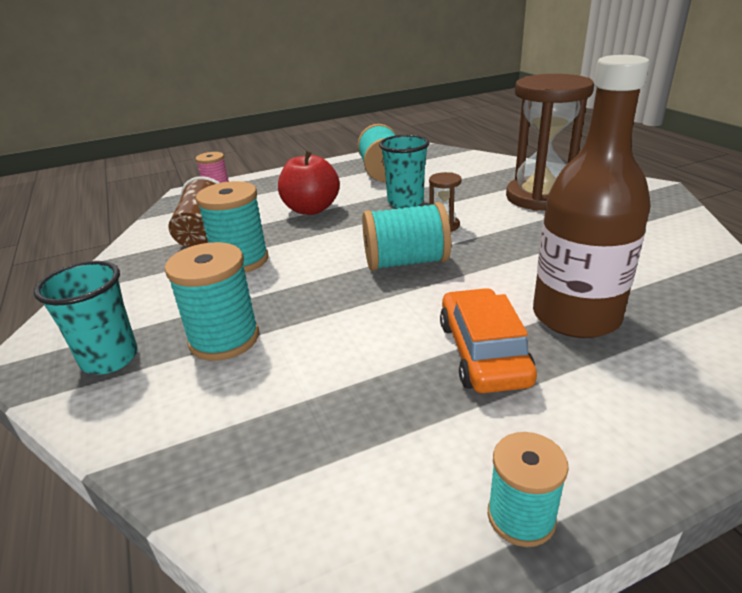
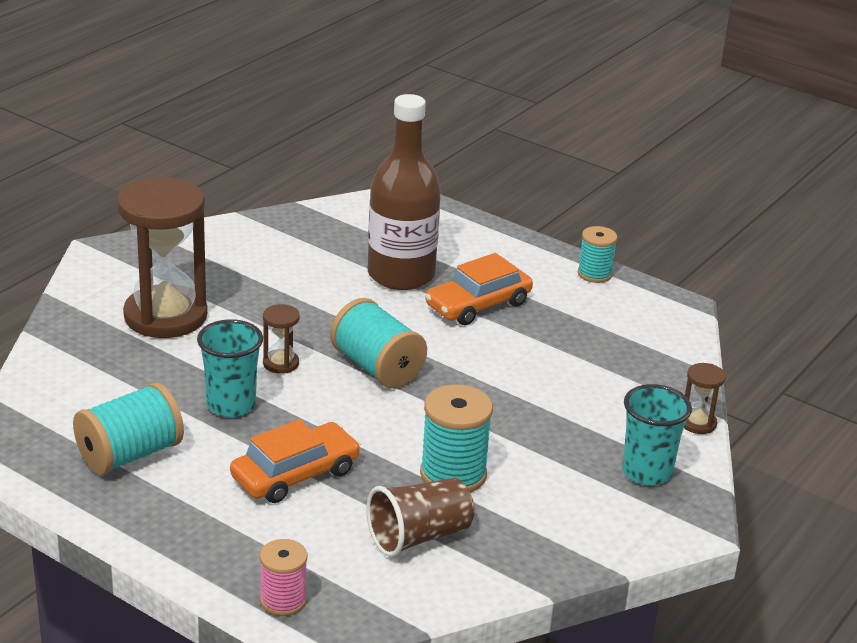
camera: 125 degrees left, 0 degrees up
turquoise spool [165,242,259,361] -> none
red apple [278,150,340,215] -> orange car [230,419,361,503]
none -> brown hourglass [684,363,726,434]

